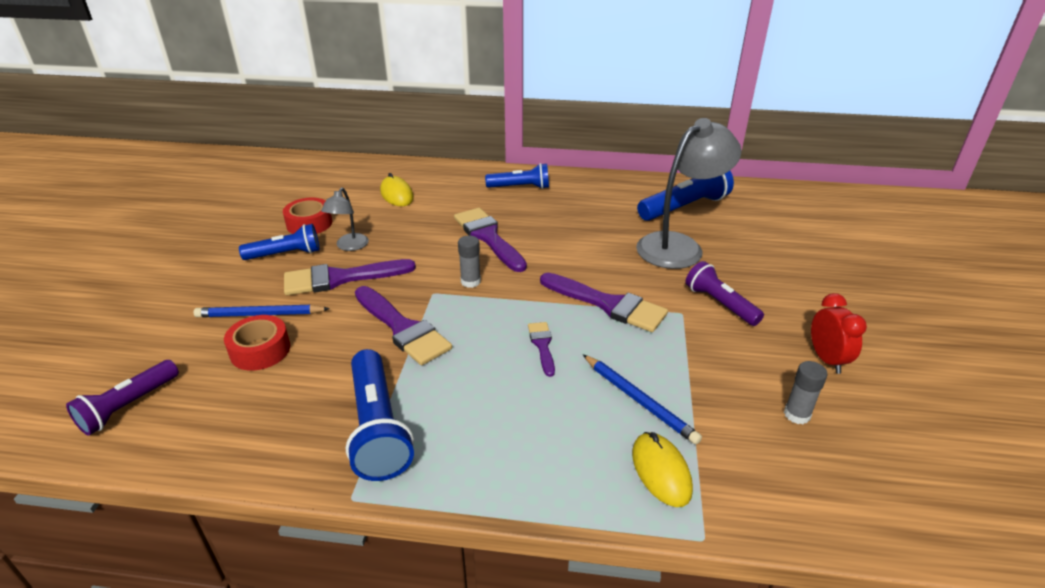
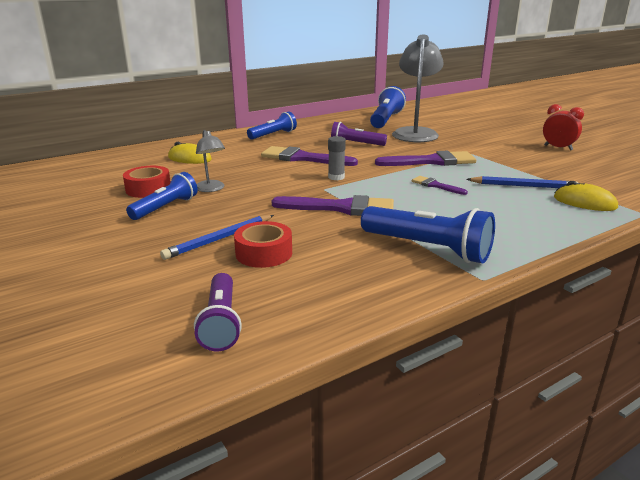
camera: 40 degrees left, 10 degrees down
purple brush [284,259,416,295] -> none
purple flashlight [686,261,764,326] -> purple flashlight moved to [331,122,387,146]
grey glue stick [784,361,828,424] -> none

